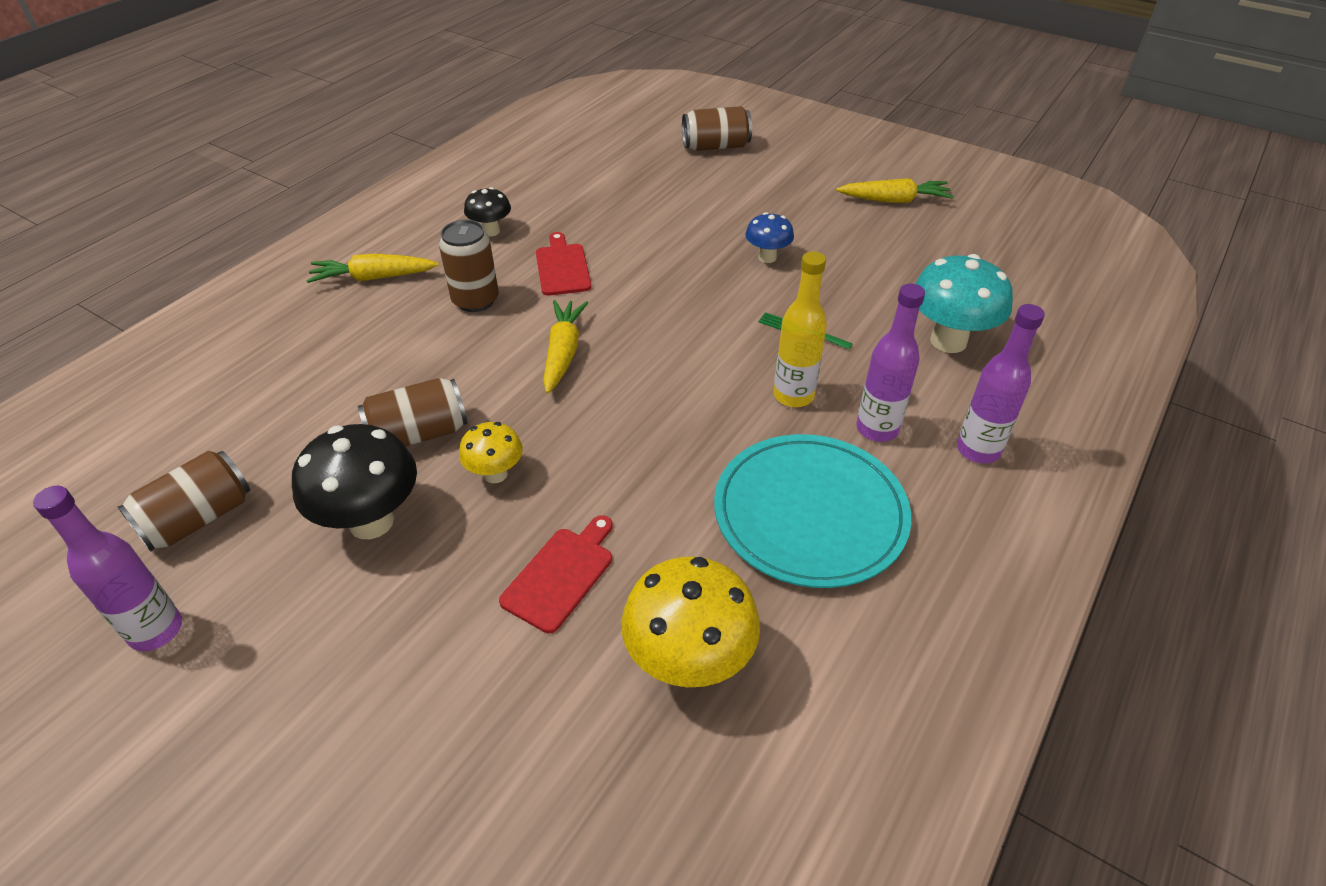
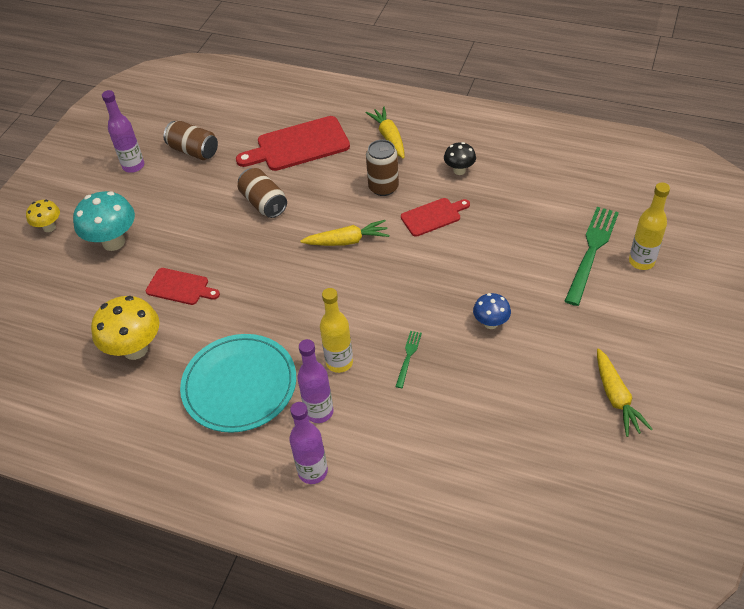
camera: 80 degrees right, 5 degrees up
black mushroom [292,424,417,539] -> none
yellow mushroom [459,422,523,483] -> yellow mushroom moved to [26,200,60,232]
brown can [682,106,752,151] -> yellow bottle [629,183,670,270]
turquoise mushroom [915,254,1013,353] -> turquoise mushroom moved to [73,191,135,251]
none -> red cutting board [236,116,350,171]
none -> green fork [565,207,619,306]

